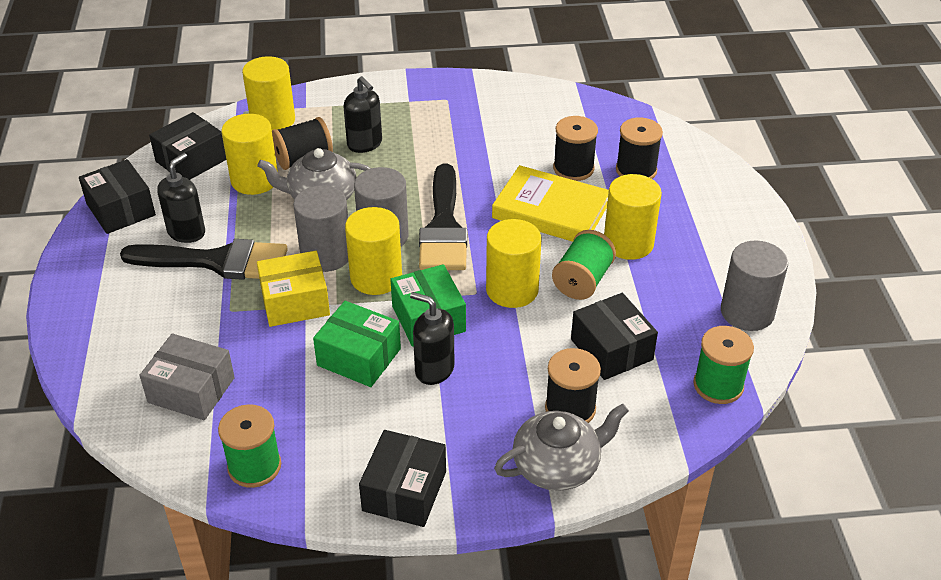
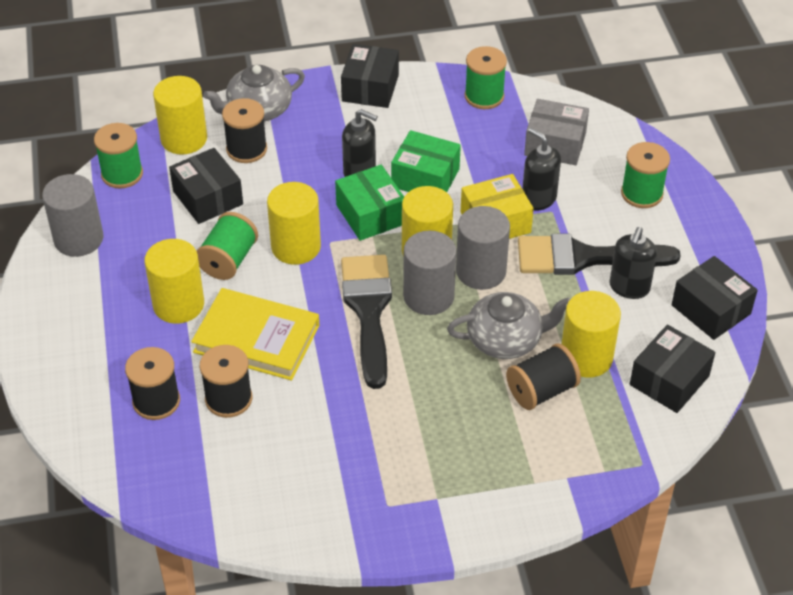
camera: 175 degrees right, 5 degrees up
yellow cylinder [242,56,295,130] -> yellow cylinder moved to [153,76,207,155]
black soap dispenser [344,76,382,153] -> black soap dispenser moved to [522,128,561,211]
none -> green spool [621,142,670,208]

